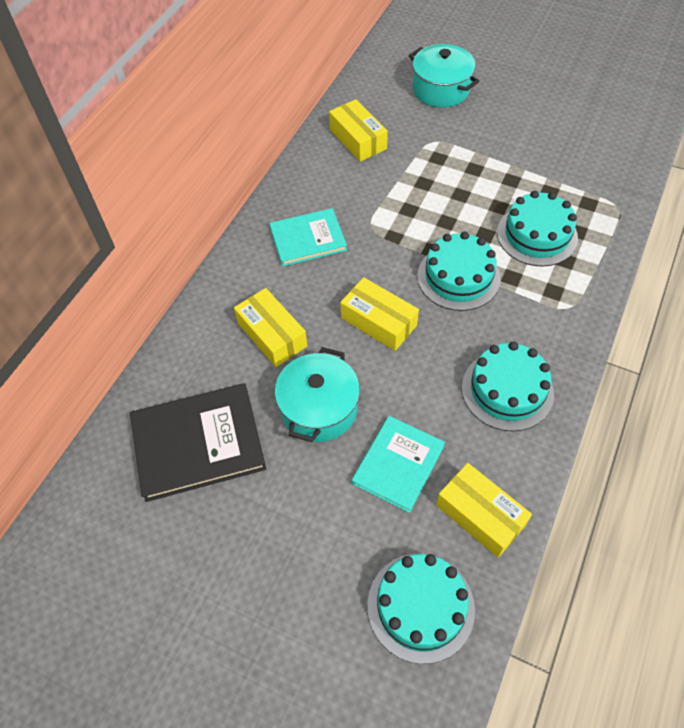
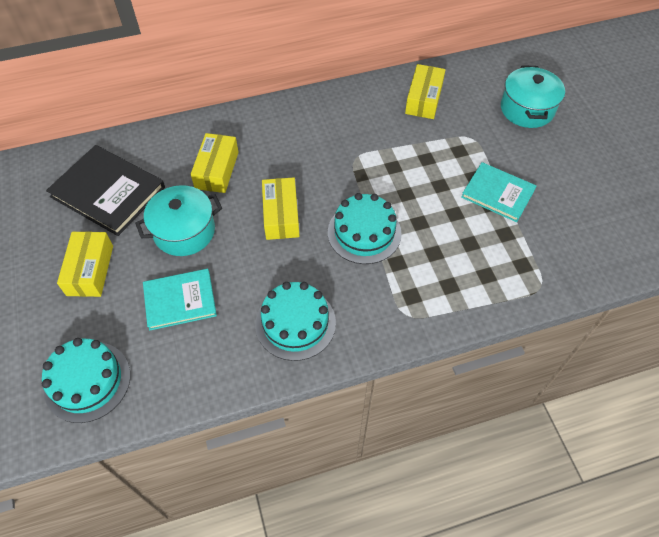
camera: 45 degrees right, 0 degrees up
turquoise book [269,208,347,266] -> turquoise book moved to [461,162,536,222]
yellow box [436,463,532,558] -> yellow box moved to [57,231,113,297]
turquoise cake [497,191,578,266] -> none

